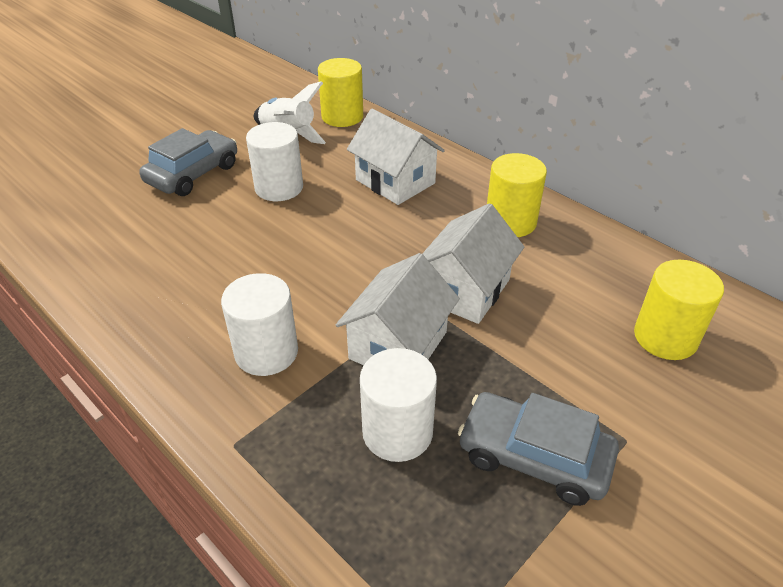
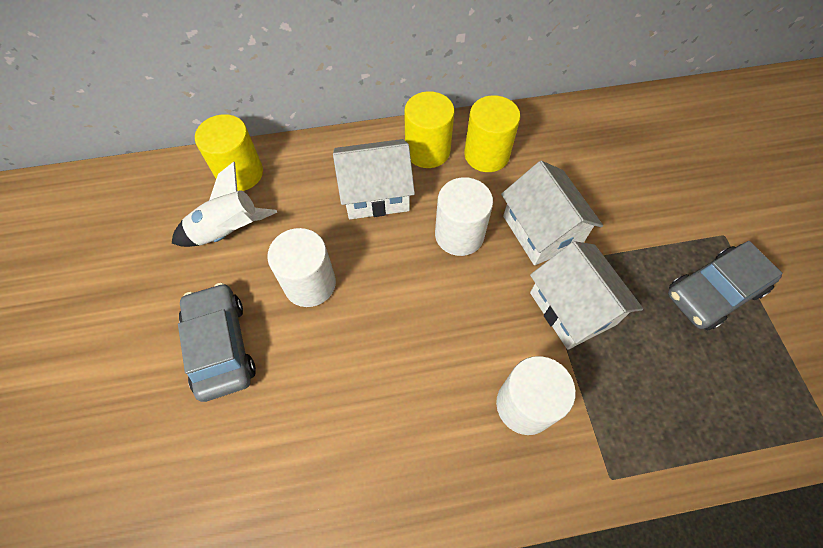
camera: 55 degrees left, 20 degrees up
white cylinder [360,348,437,462] -> white cylinder moved to [435,177,493,256]
yellow cylinder [634,260,724,360] -> yellow cylinder moved to [404,91,455,168]

